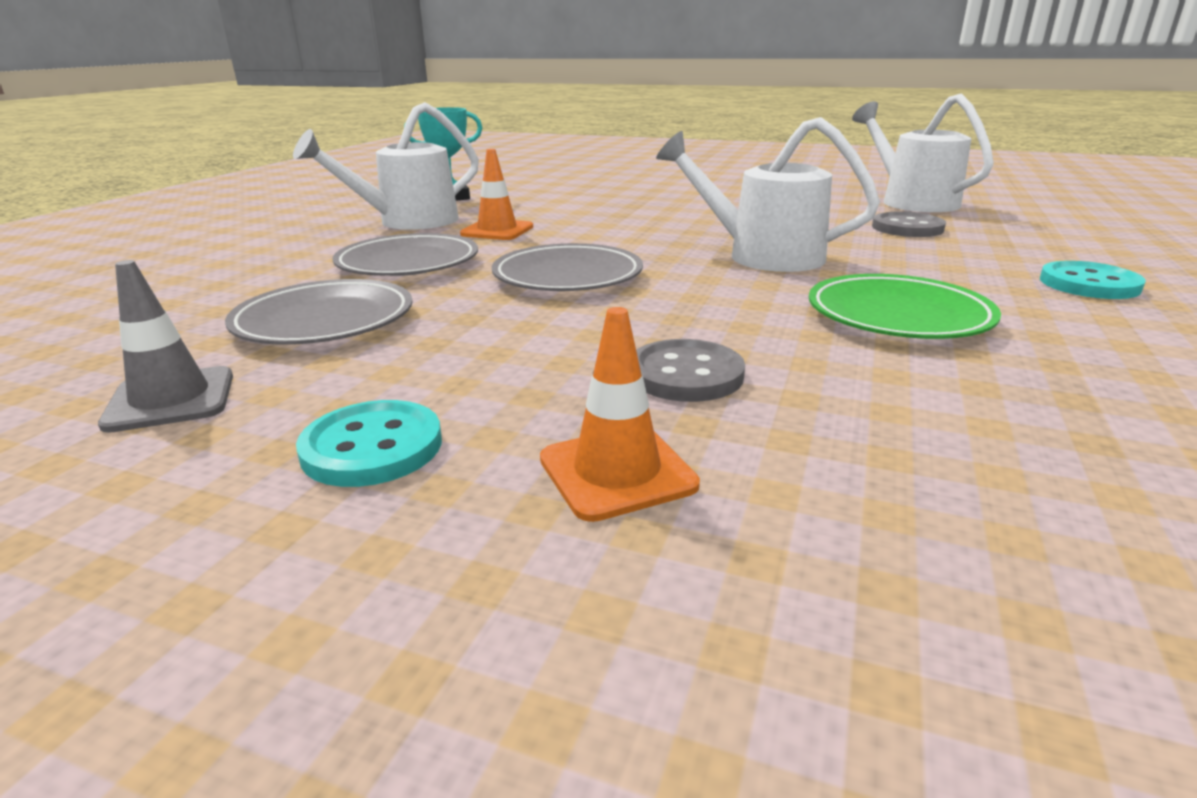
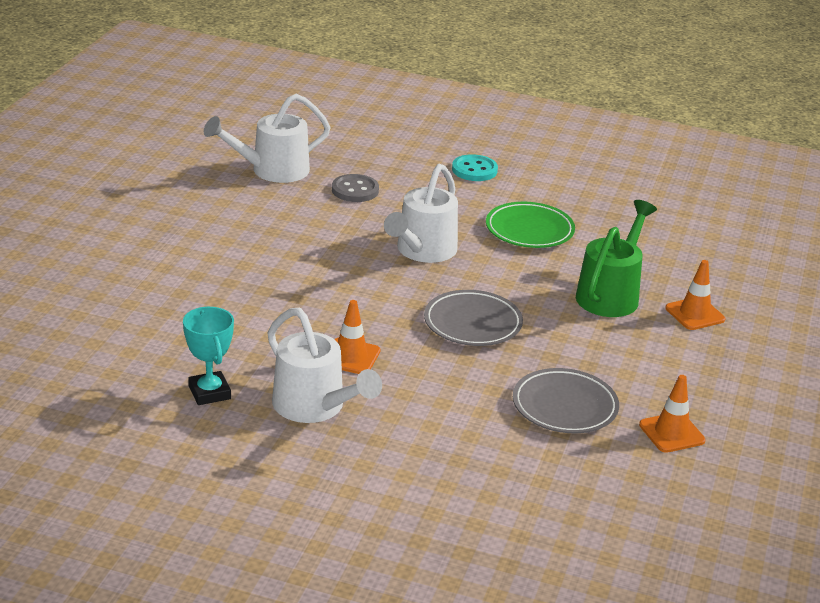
camera: 95 degrees left, 5 degrees up
grey traffic cone [98,260,233,433] -> orange traffic cone [639,375,706,453]
turquoise button [296,400,442,487] -> none
grey plate [332,233,478,276] -> none
grey button [636,339,745,402] -> green watering can [576,200,657,317]

